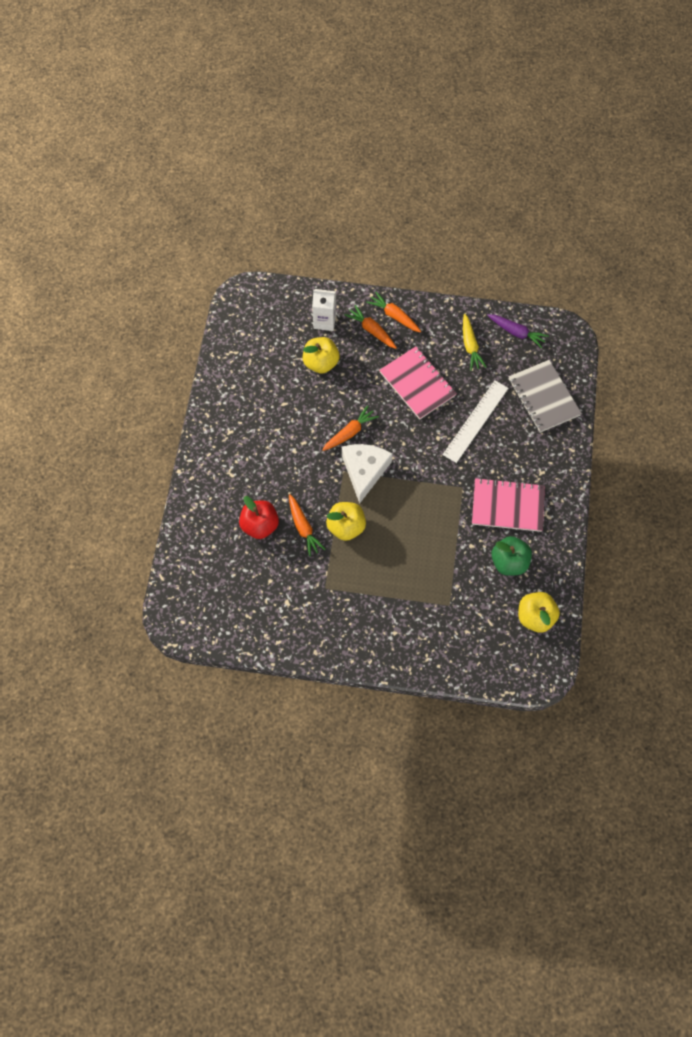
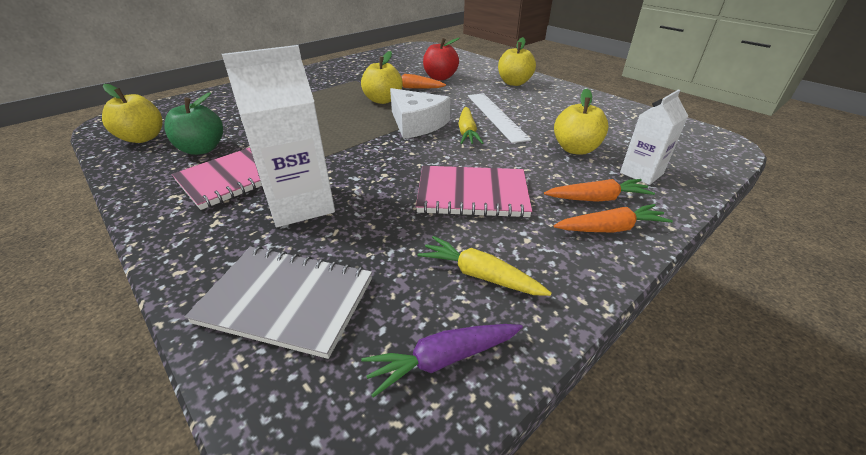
camera: 130 degrees right, 30 degrees down
orange carrot [322,405,379,451] -> yellow carrot [458,107,483,144]
white ruler [443,380,508,463] -> white ruler moved to [468,93,531,143]
none -> white carton [222,45,335,227]
none -> yellow apple [498,37,536,86]

